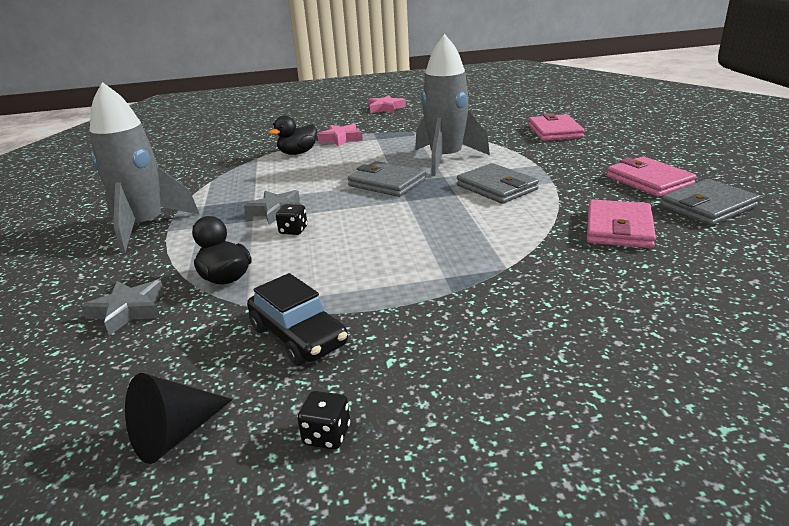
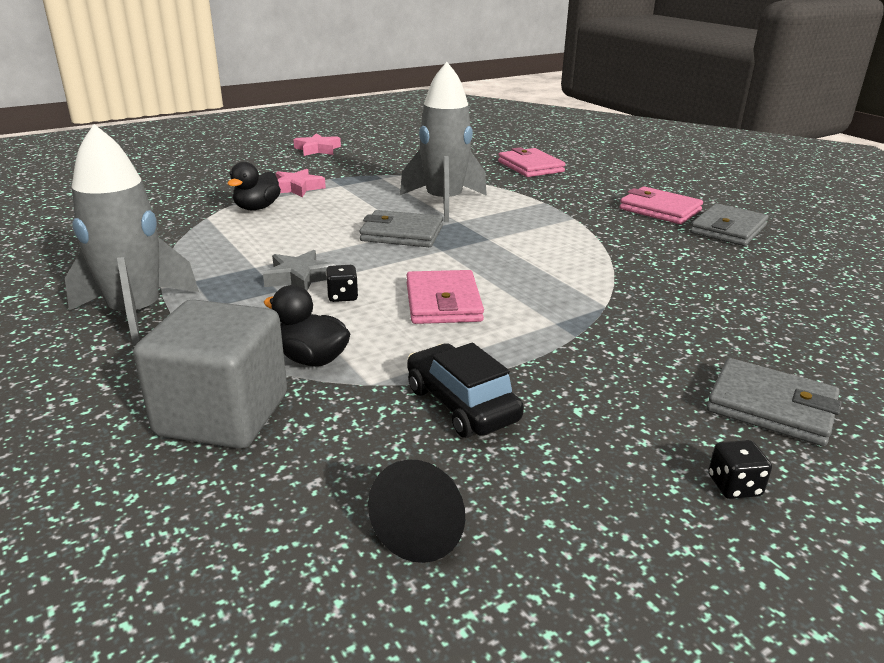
camera: 25 degrees left, 0 degrees up
grey star [81,280,164,335] -> grey cube [133,299,287,449]
black car [247,273,348,366] -> black car turned 150 degrees counterclockwise [407,343,524,438]
black dice [298,391,350,450] -> black dice moved to [708,440,772,499]
grey wallet [457,163,539,204] -> grey wallet moved to [706,358,842,446]
pink wallet [587,199,656,248] -> pink wallet moved to [407,270,484,324]

